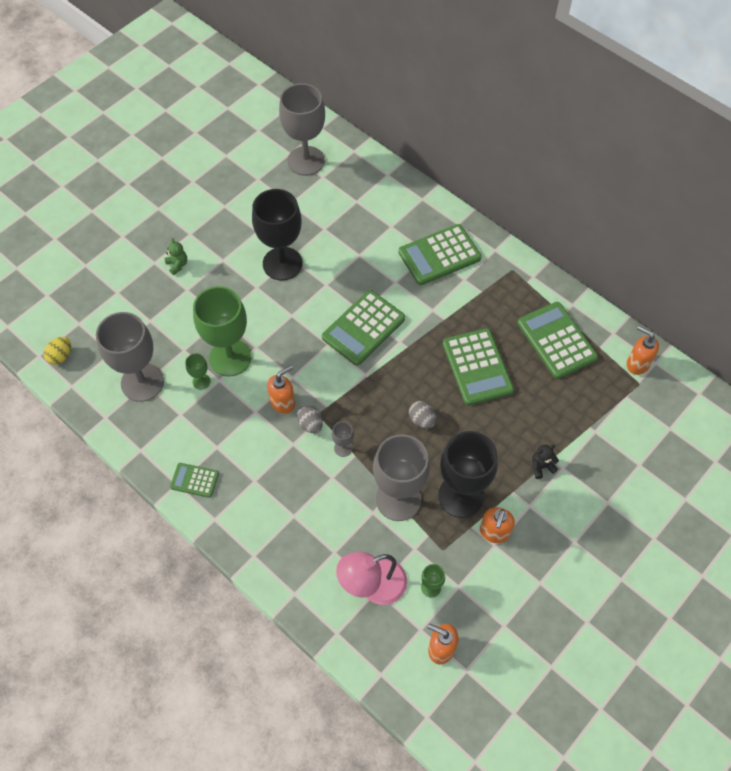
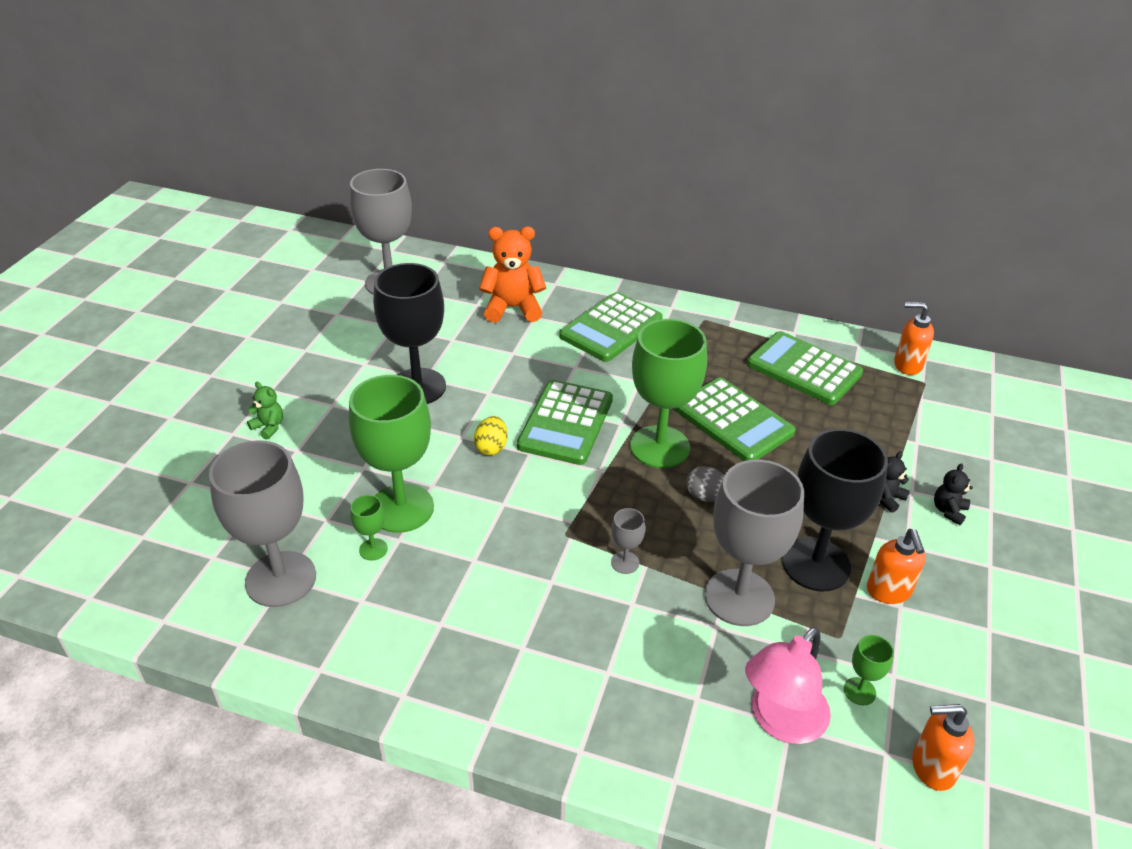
camera: 25 degrees left, 20 degrees down
yellow egg [43,337,71,365] -> yellow egg moved to [474,416,508,455]
green calculator [170,463,219,498] -> none
orange soap dispenser [267,365,295,414] -> none
grey egg [297,405,323,433] -> none
none -> orange teddy bear [479,227,546,323]
none -> green goblet [630,319,707,468]
none -> black teddy bear [934,463,973,525]

